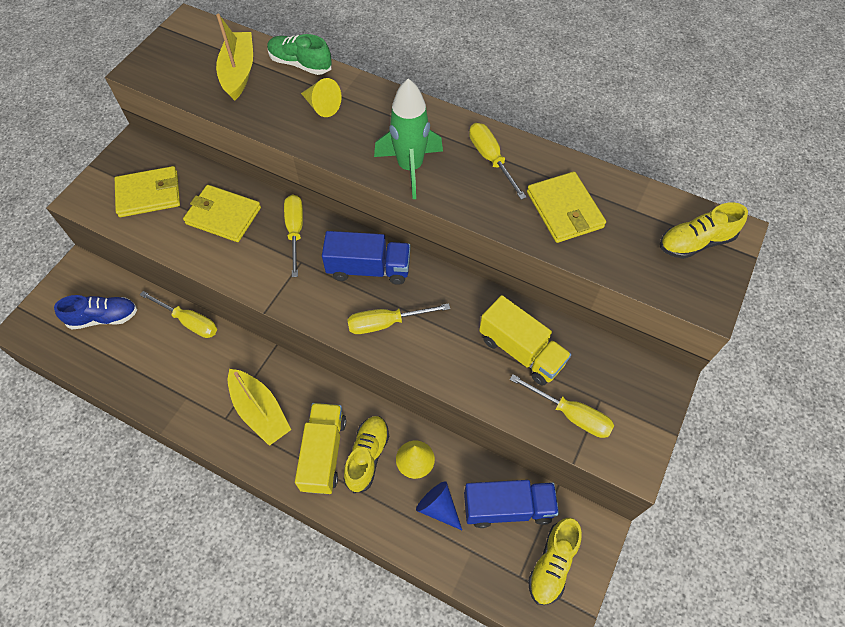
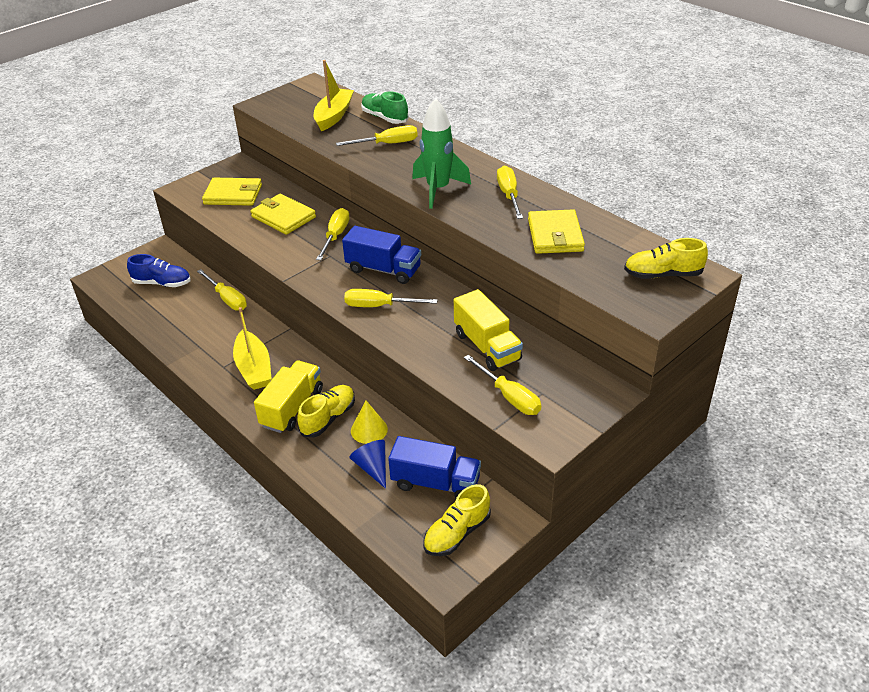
camera: 20 degrees right, 20 degrees down
yellow cone [301,78,342,117] -> yellow screwdriver [336,125,418,146]

